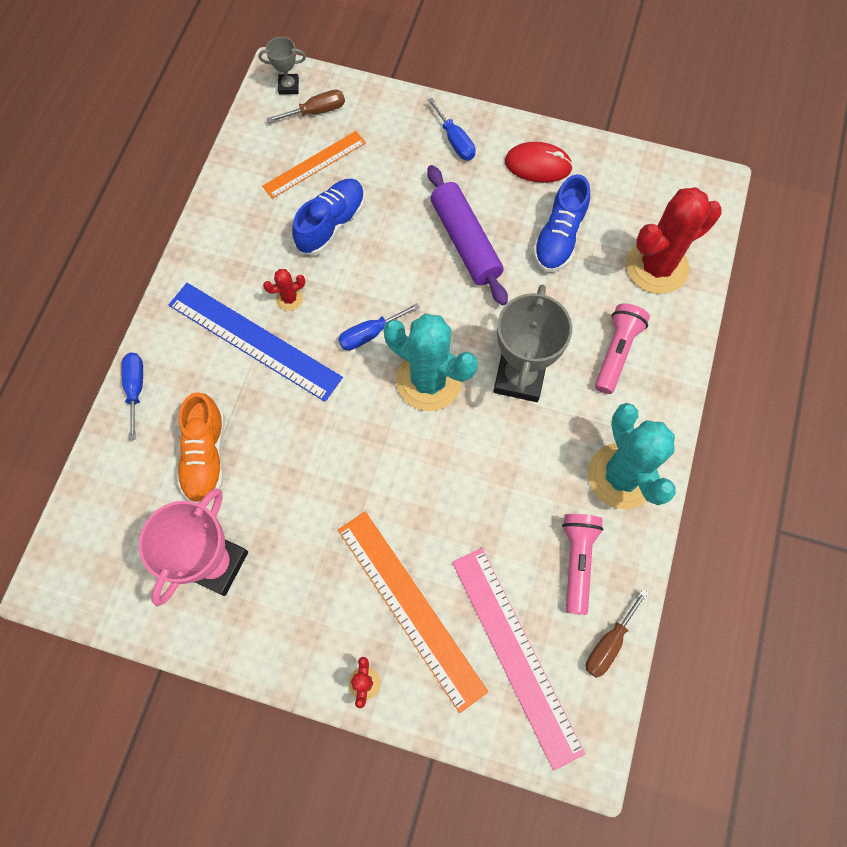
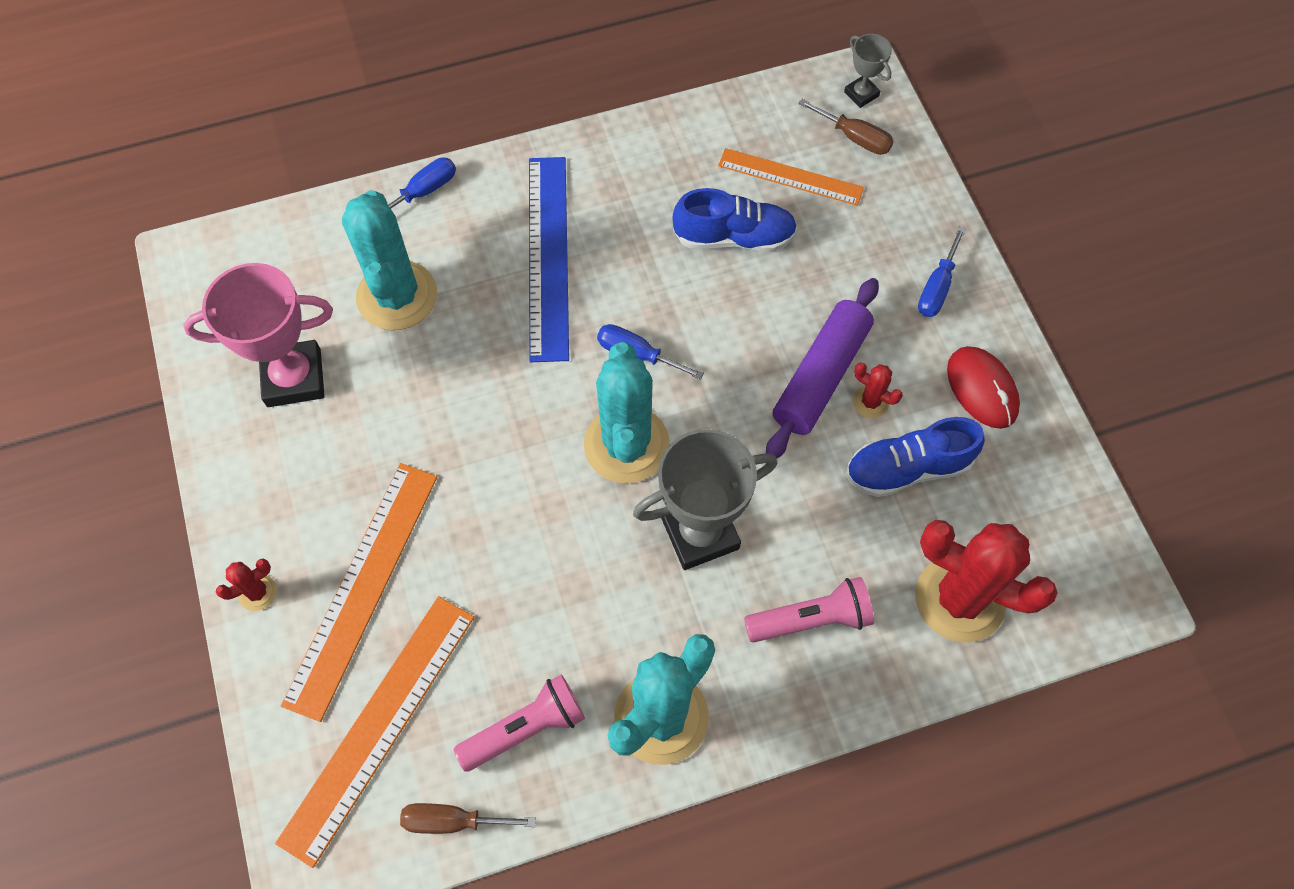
camera: 55 degrees right, 5 degrees down
orange shoe [177,392,225,504] -> turquoise cactus [342,190,437,330]
red cactus [263,269,305,311] -> red cactus moved to [853,362,903,418]
pink ruler [452,548,585,771] -> orange ruler [275,596,474,868]

